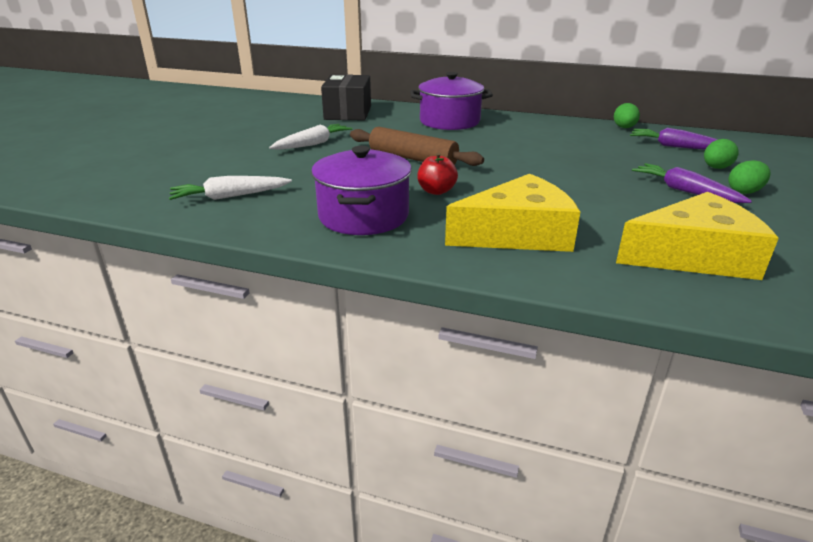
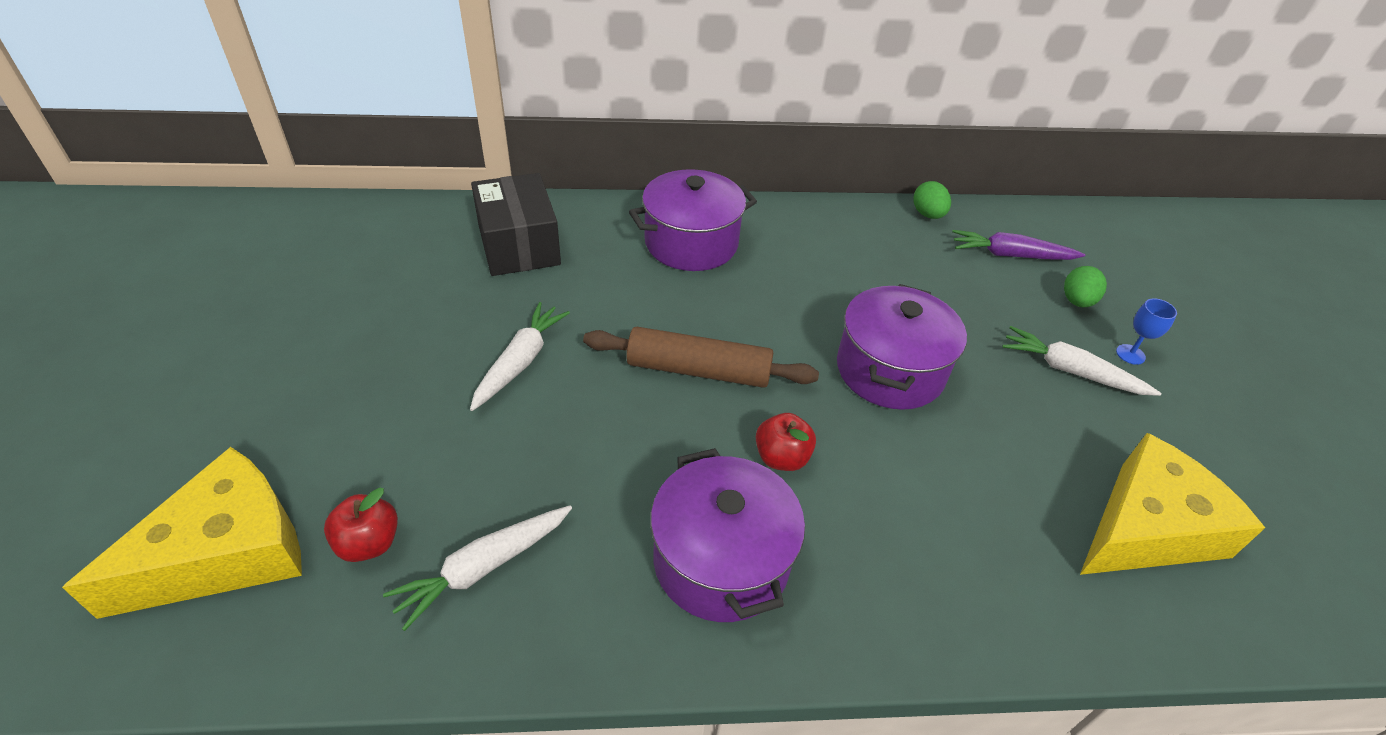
camera: 25 degrees left, 15 degrees up
yellow cheese [445,174,580,252] -> yellow cheese moved to [62,447,302,619]
purple carrot [632,163,752,203] -> white carrot [1002,326,1162,396]
green egg [728,160,770,194] -> blue goblet [1116,298,1177,365]
none -> red apple [324,487,398,562]
none -> purple pot [837,284,967,410]

